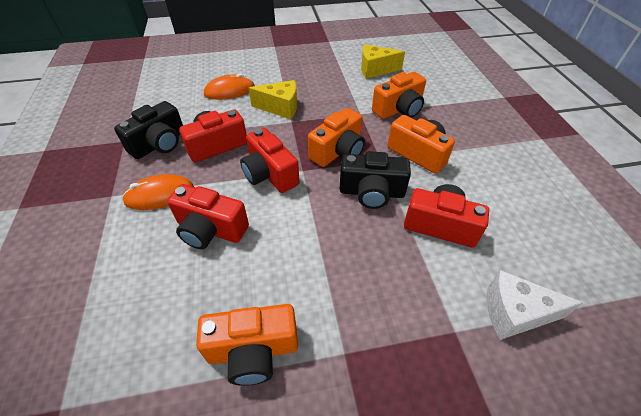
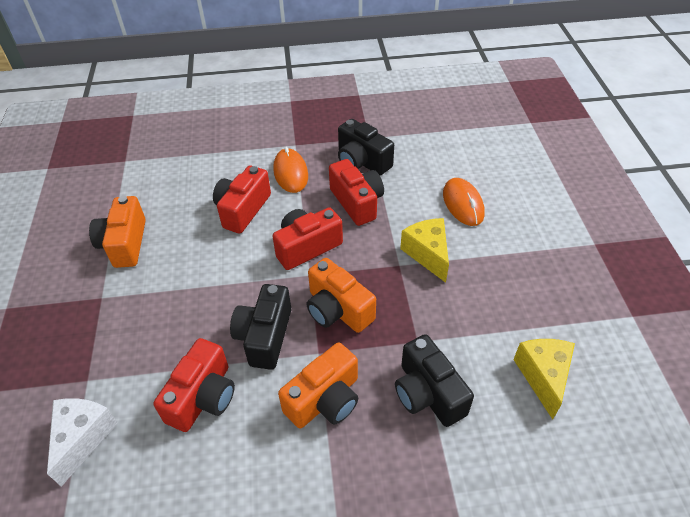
camera: 95 degrees right, 0 degrees up
yellow cheese [248,80,297,119] -> yellow cheese turned 150 degrees clockwise [400,218,449,283]
orange camera [372,72,426,119] -> black camera [395,334,474,427]

